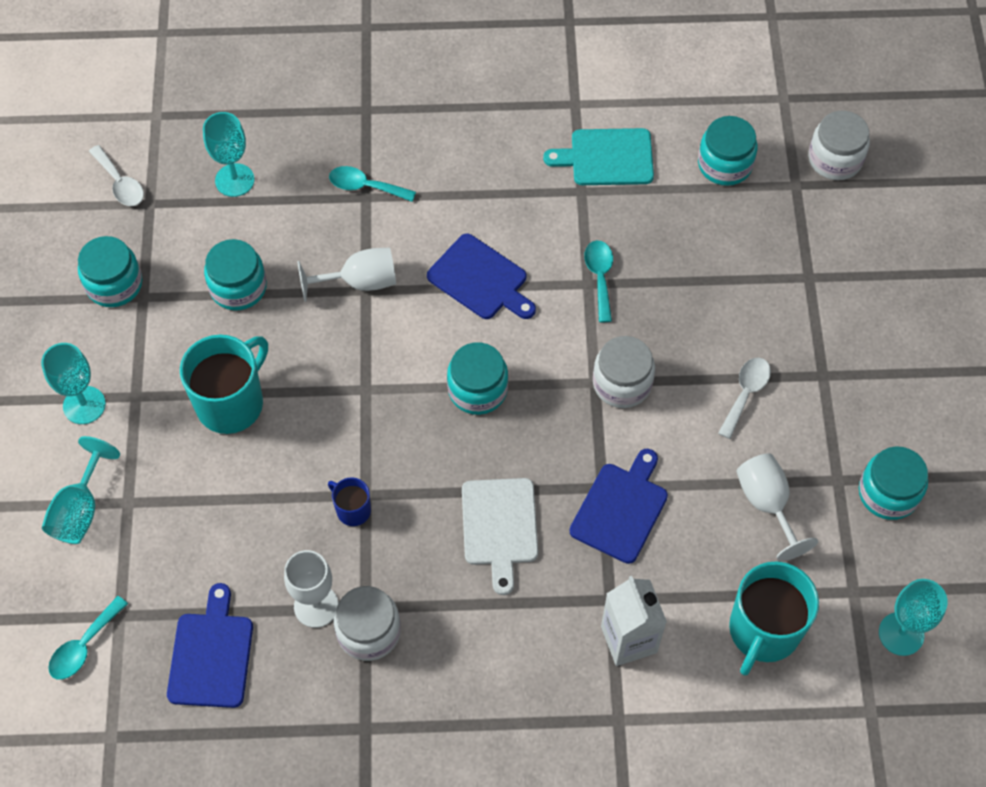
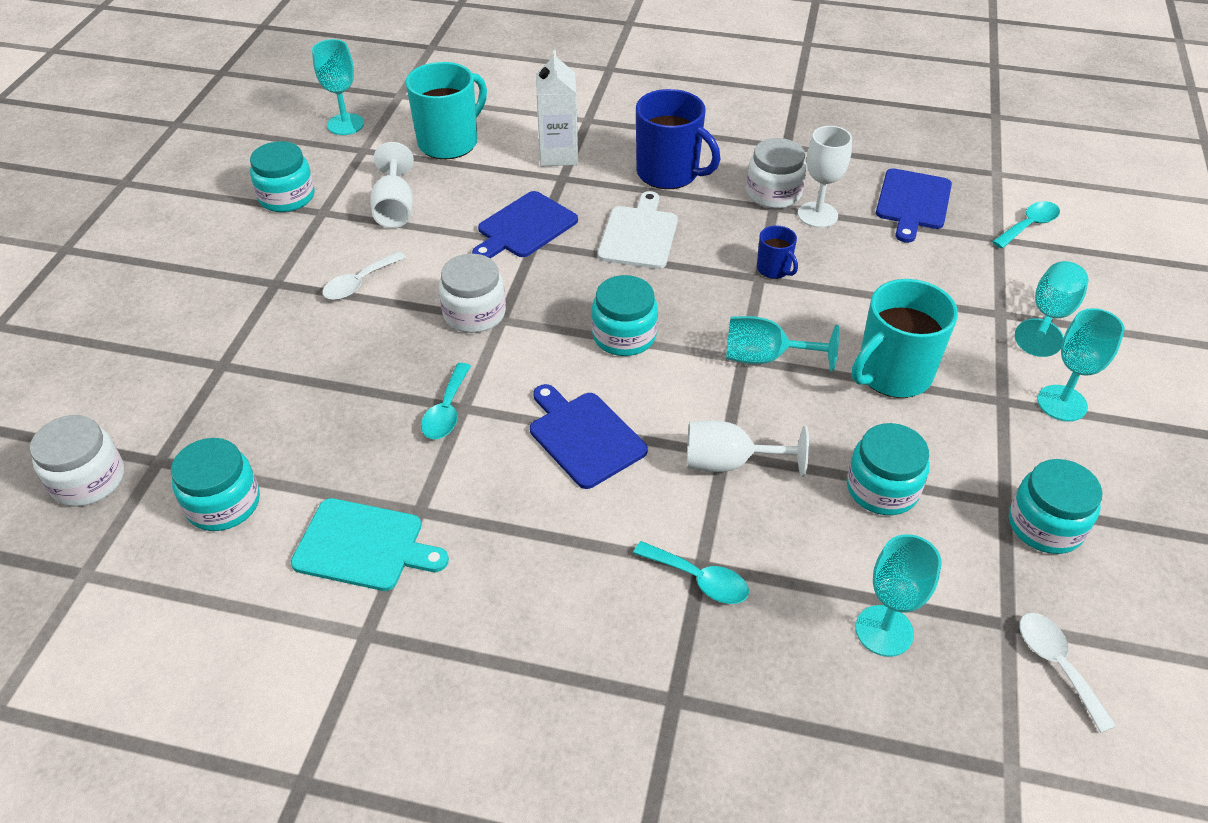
camera: 165 degrees left, 15 degrees down
none -> blue mug [636,89,721,189]
none -> turquoise goblet [726,316,839,372]

